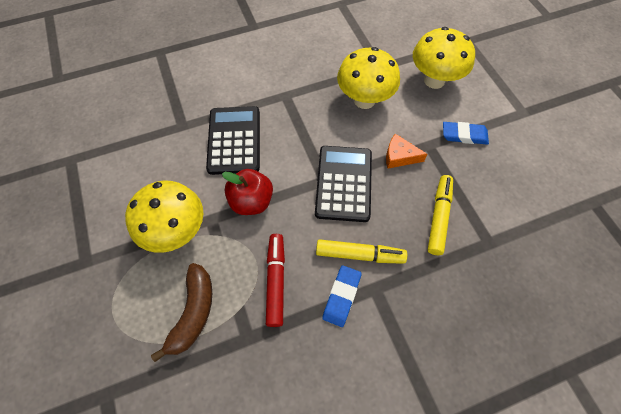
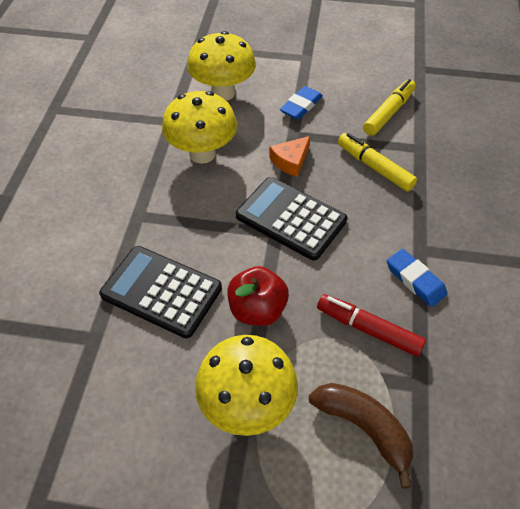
camera: 60 degrees left, 10 degrees down
yellow marker [316,239,407,264] -> yellow marker moved to [363,79,416,136]

